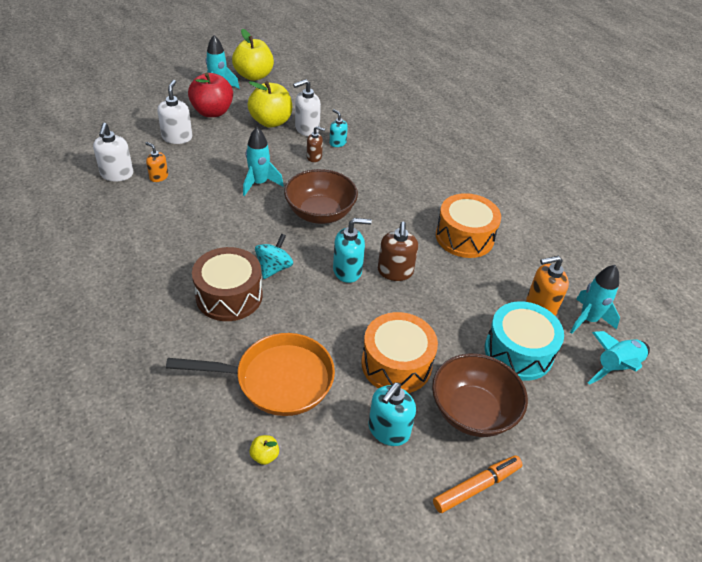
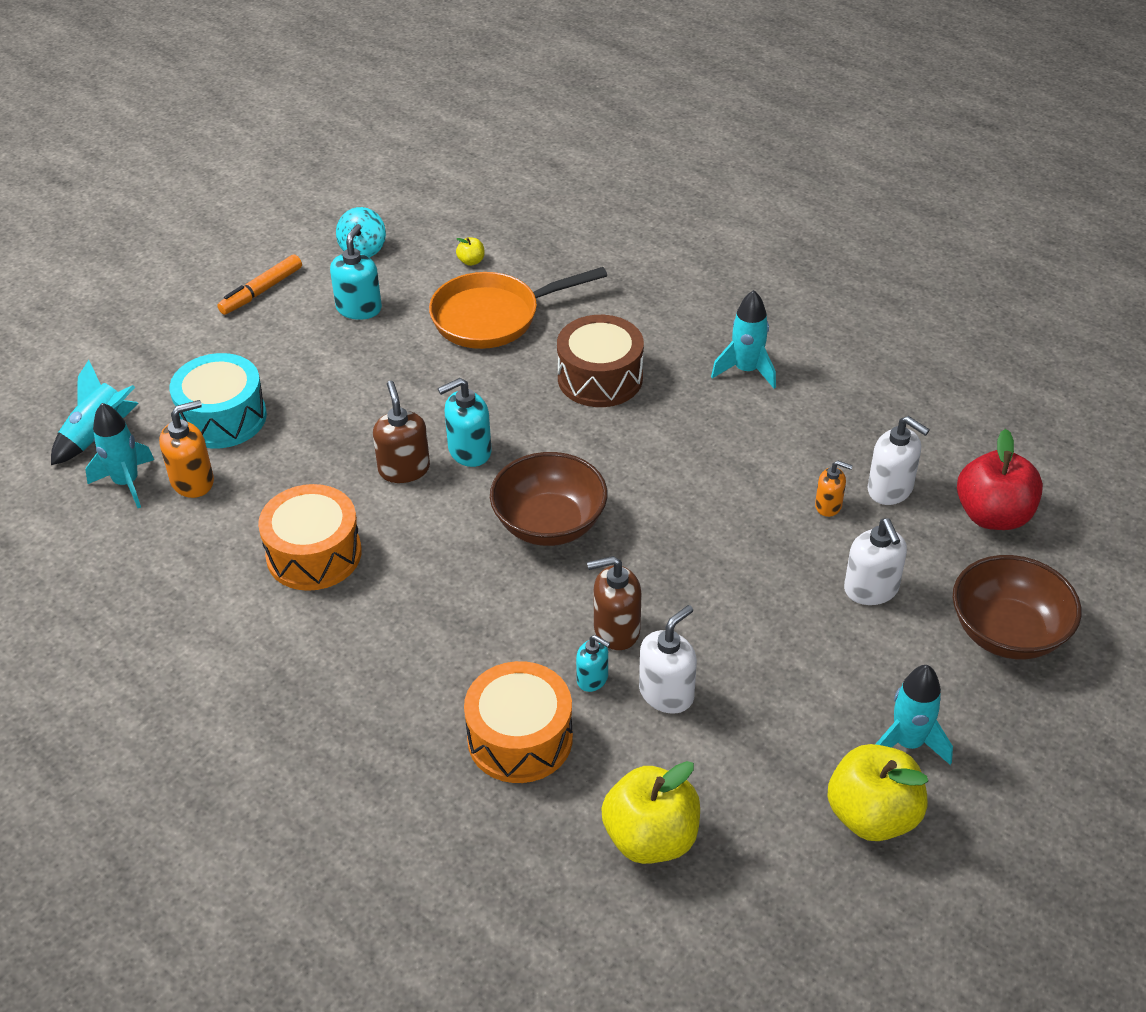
camera: 165 degrees right, 0 degrees up
white soap dispenser [93,123,133,181] -> white soap dispenser turned 150 degrees clockwise [867,416,930,505]
red apple [188,73,233,117] -> red apple moved to [957,429,1043,530]
turquoise rocket [243,127,284,196] -> turquoise rocket moved to [711,290,776,388]
yellow apple [247,81,292,128] -> yellow apple moved to [601,761,700,864]
turquoise spinning top [255,233,293,279] -> turquoise spinning top moved to [336,207,386,257]
brown soap dispenser [307,126,325,162] -> brown soap dispenser [587,556,642,650], size x1.60
orange drum [362,312,438,393] -> orange drum moved to [464,661,573,783]
brown bowl [432,353,528,437] -> brown bowl moved to [953,555,1081,659]

